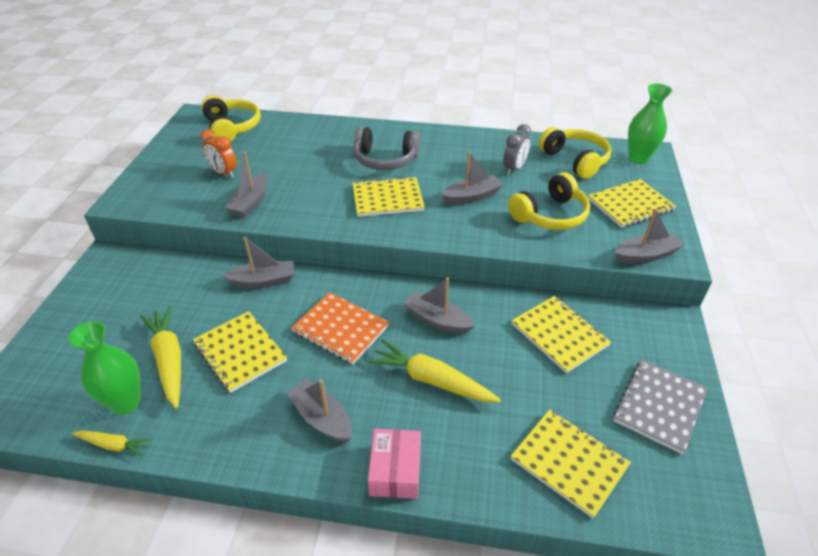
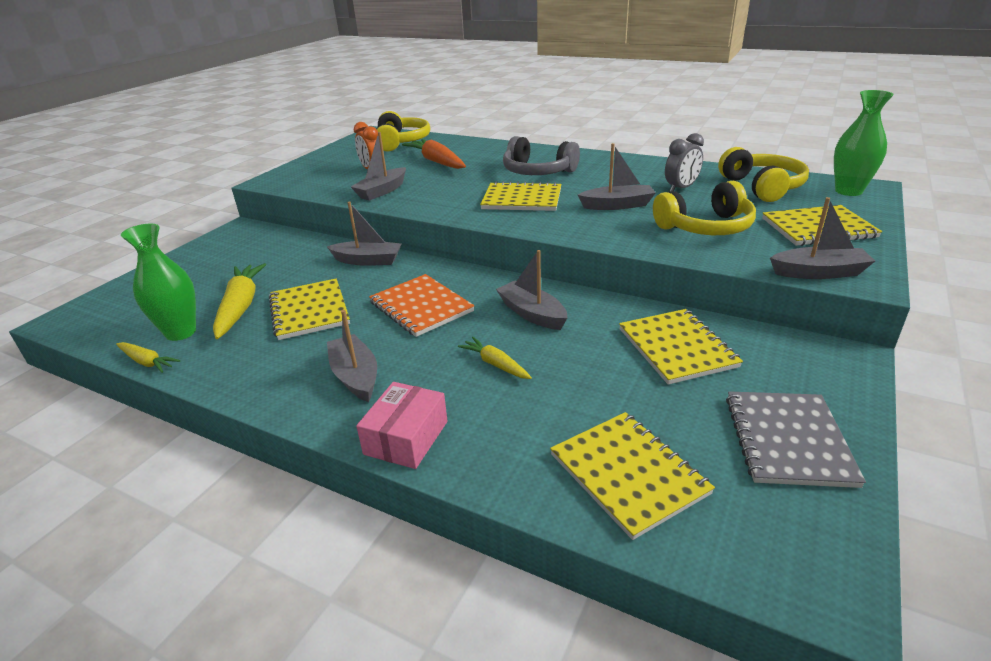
camera: 20 degrees right, 10 degrees down
yellow carrot [368,339,501,402] -> yellow carrot [458,337,532,379], size x0.55
grey notebook [614,359,708,454] -> grey notebook turned 45 degrees counterclockwise [726,391,866,488]
none -> orange carrot [402,139,466,169]

